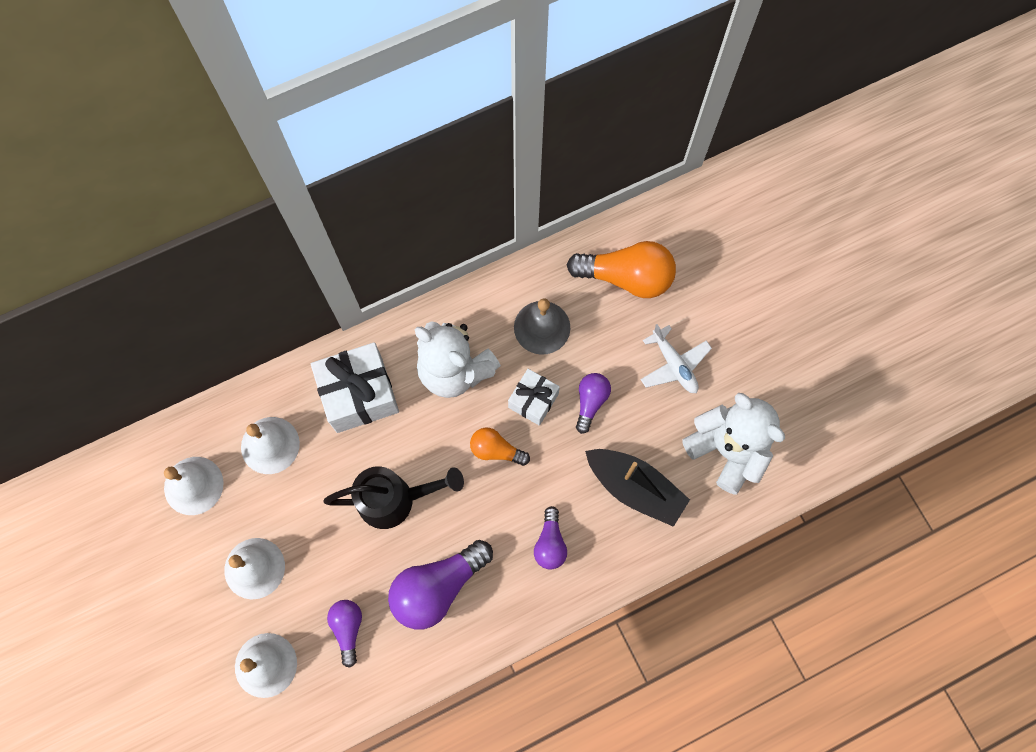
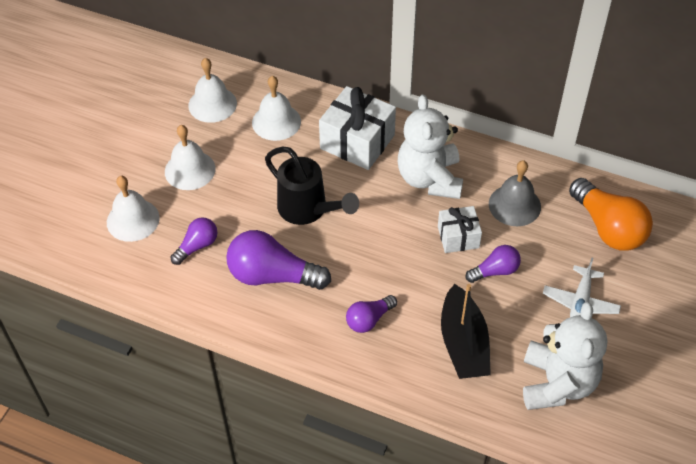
camera: 50 degrees right, 20 degrees down
orange light bulb [470,428,530,466] -> none

